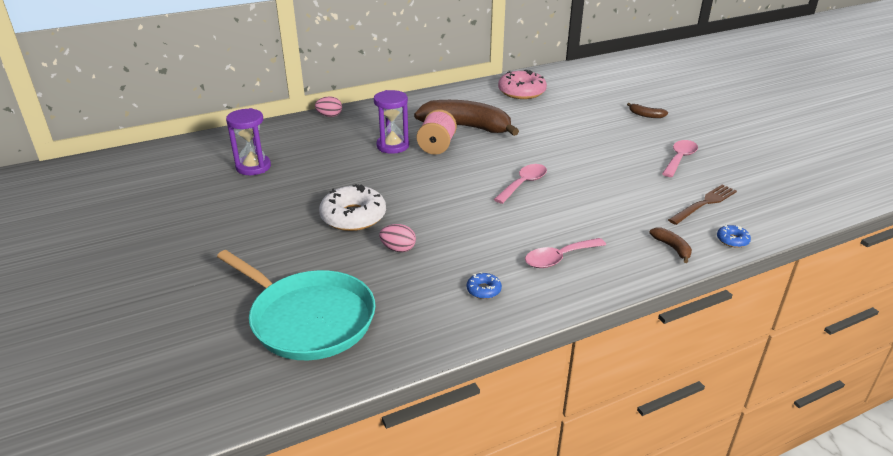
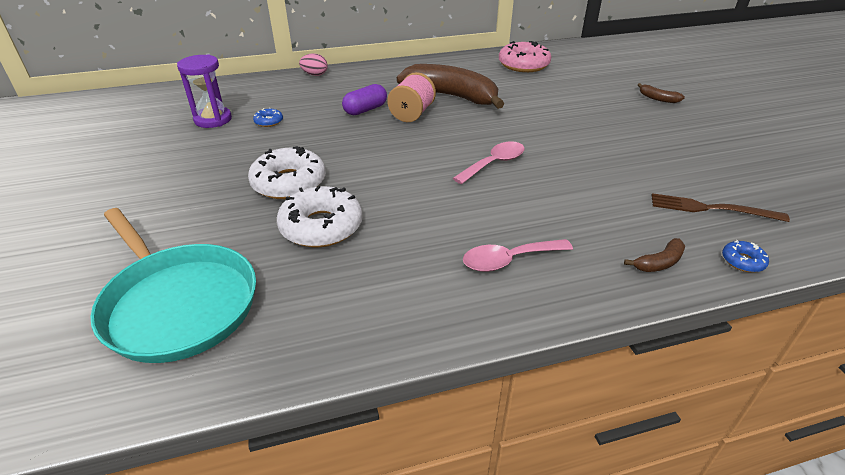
camera: 10 degrees right, 5 degrees up
purple hourglass [374,90,409,154] -> purple capsule [342,84,387,115]
pink egg [379,224,416,252] -> white donut [277,185,363,247]
blue donut [467,272,502,299] -> blue donut moved to [253,108,283,127]
brown banana [649,227,692,263] -> brown banana turned 75 degrees clockwise [624,238,685,272]
pink spoon [662,140,698,177] -> none
brown fork [668,184,737,225] -> brown fork turned 135 degrees counterclockwise [652,193,790,222]

